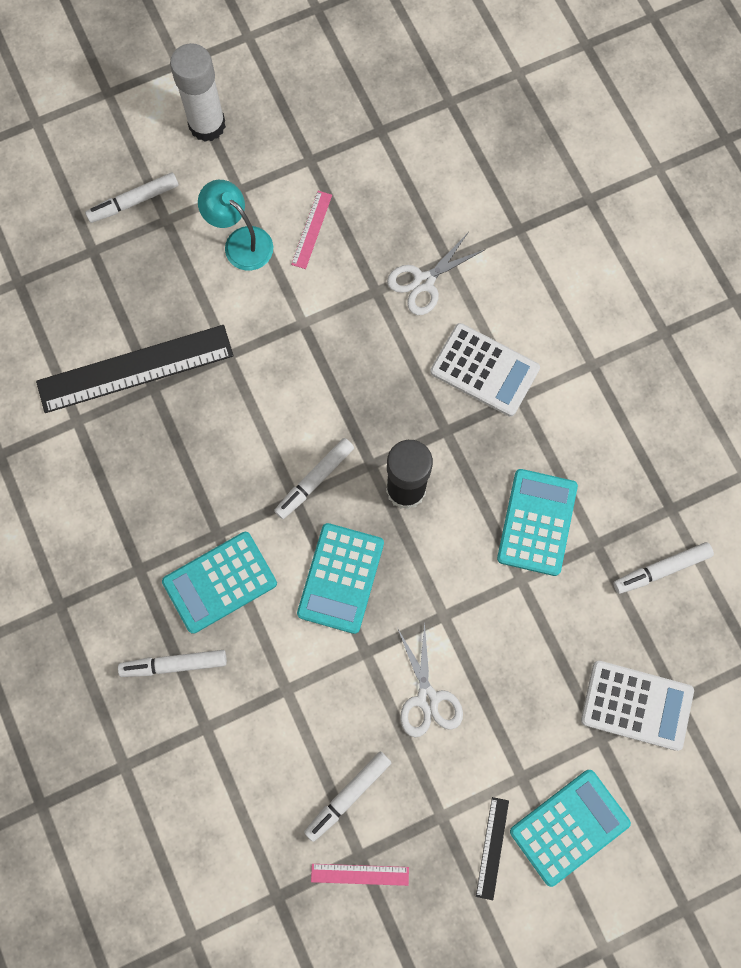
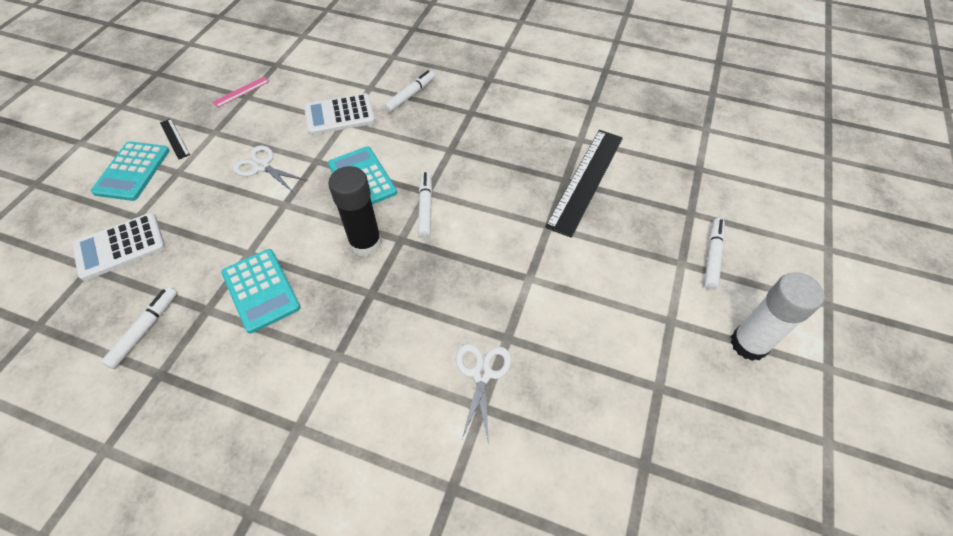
camera: 135 degrees right, 20 degrees down
turquoise calculator [162,532,277,634] -> none
turquoise lamp [198,180,273,271] -> none
pink ruler [291,191,332,269] -> none
white marker [304,751,392,842] -> none
white calculator [430,323,540,417] -> white calculator moved to [304,93,375,135]

